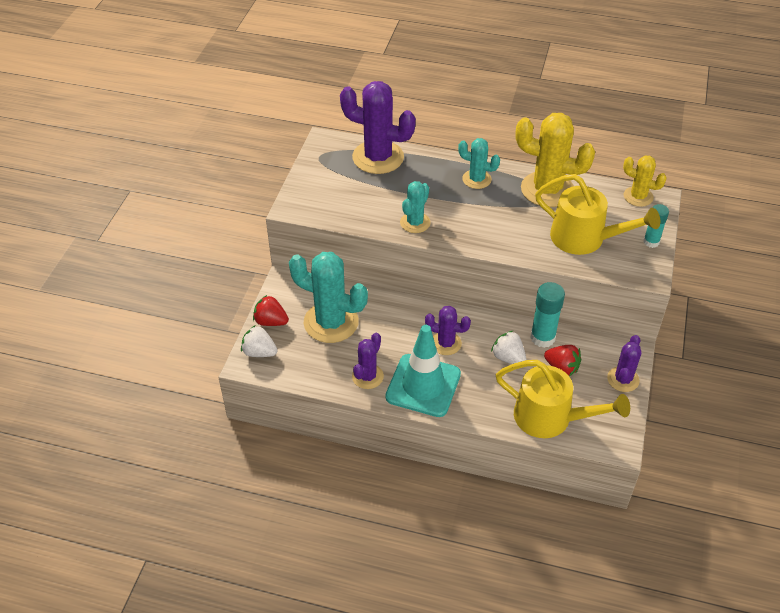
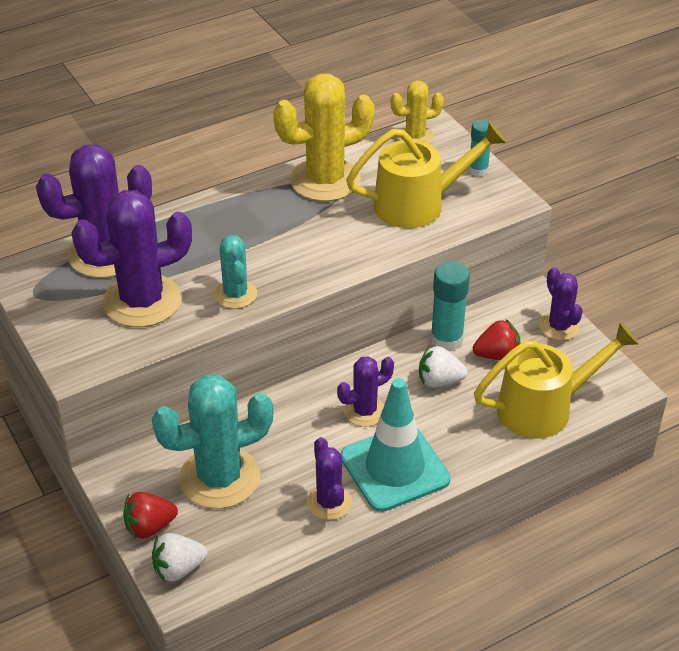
camera: 45 degrees left, 5 degrees down
turquoise cactus [458,138,500,189] -> none
none -> purple cactus [71,190,192,327]

